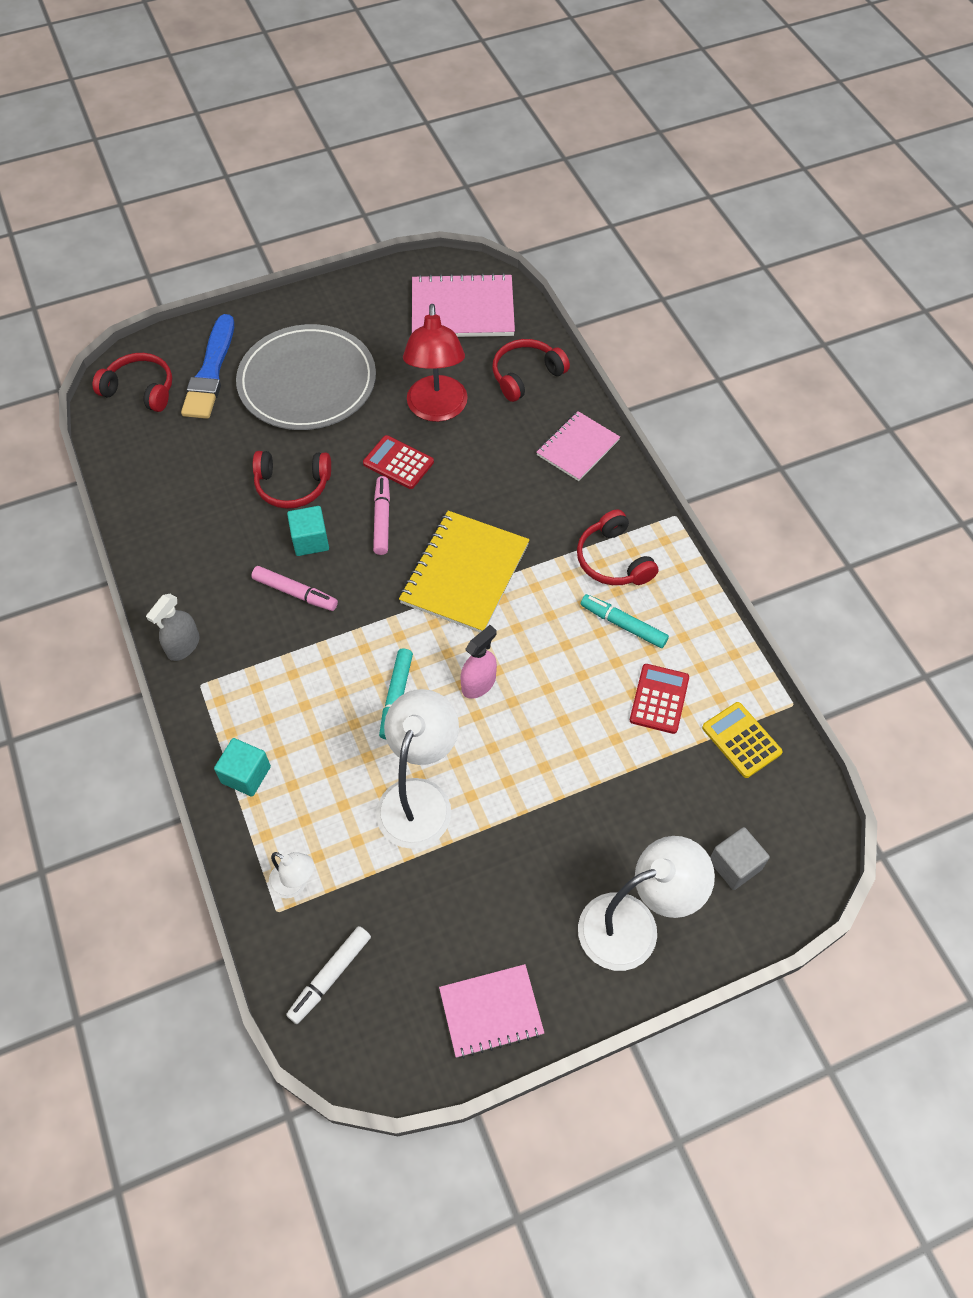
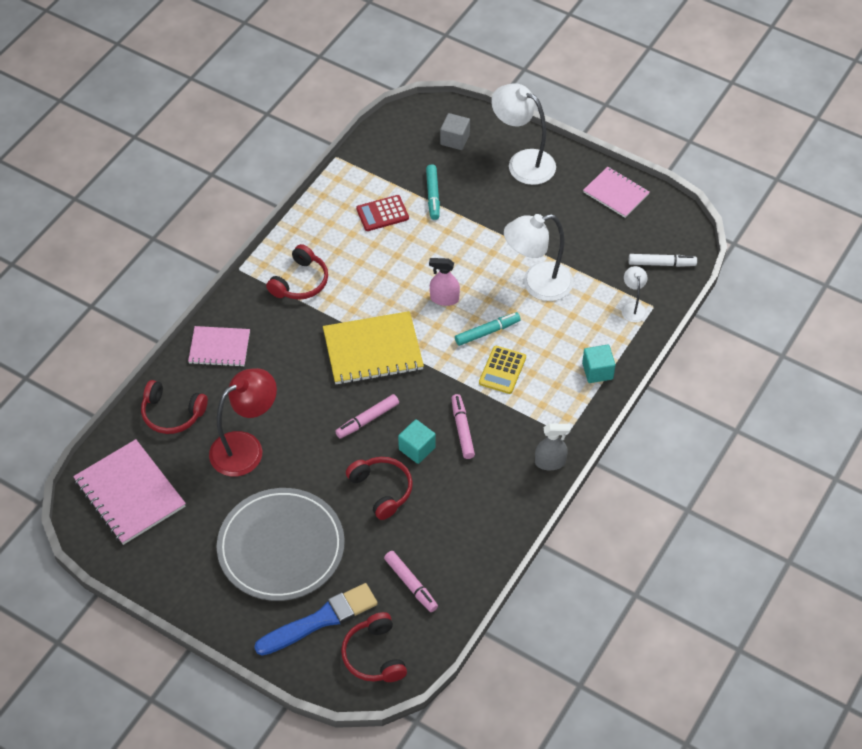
camera: 125 degrees left, 5 degrees down
red calculator [363,435,434,489] -> none
turquoise marker [581,594,669,648] -> turquoise marker moved to [426,164,440,220]
yellow calculator [702,702,783,778] -> yellow calculator moved to [479,346,526,394]
none -> pink marker [384,551,438,612]

